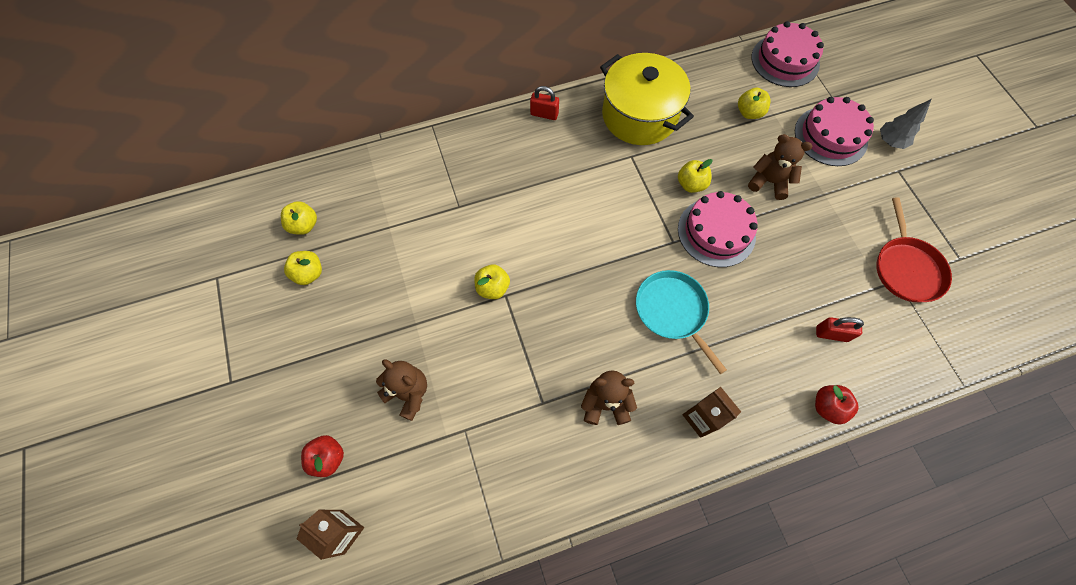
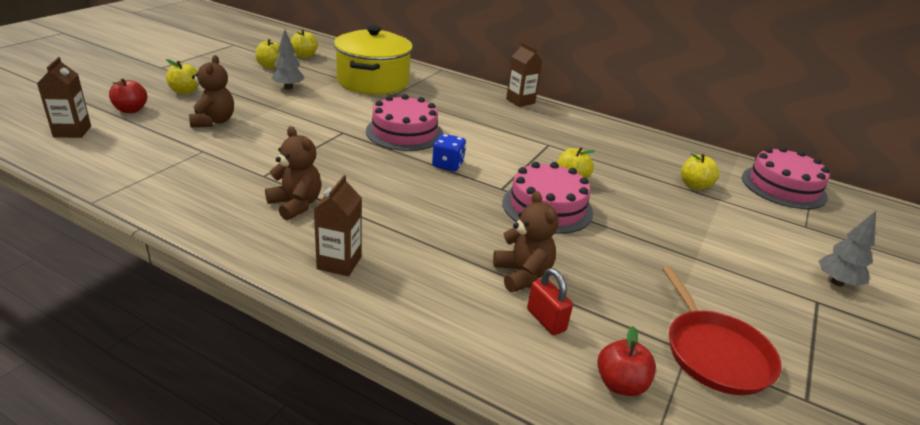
camera: 45 degrees right, 35 degrees down
yellow apple [474,264,510,299] -> yellow apple moved to [166,59,199,94]
red padlock [530,86,559,120] -> brown carton [506,42,542,107]
yellow pot [600,53,694,145] -> yellow pot moved to [334,26,413,95]
turquoise pan [636,270,727,374] -> none
brown teddy bear [748,134,812,200] -> brown teddy bear moved to [493,191,558,292]
pink cake [795,97,874,166] -> pink cake moved to [366,94,443,151]
red apple [815,385,859,425] -> red apple moved to [597,326,656,396]
red pan [876,197,952,302] -> red pan turned 60 degrees counterclockwise [662,266,782,395]
none -> grey tree [271,30,305,90]
none -> blue dice [432,134,466,171]

